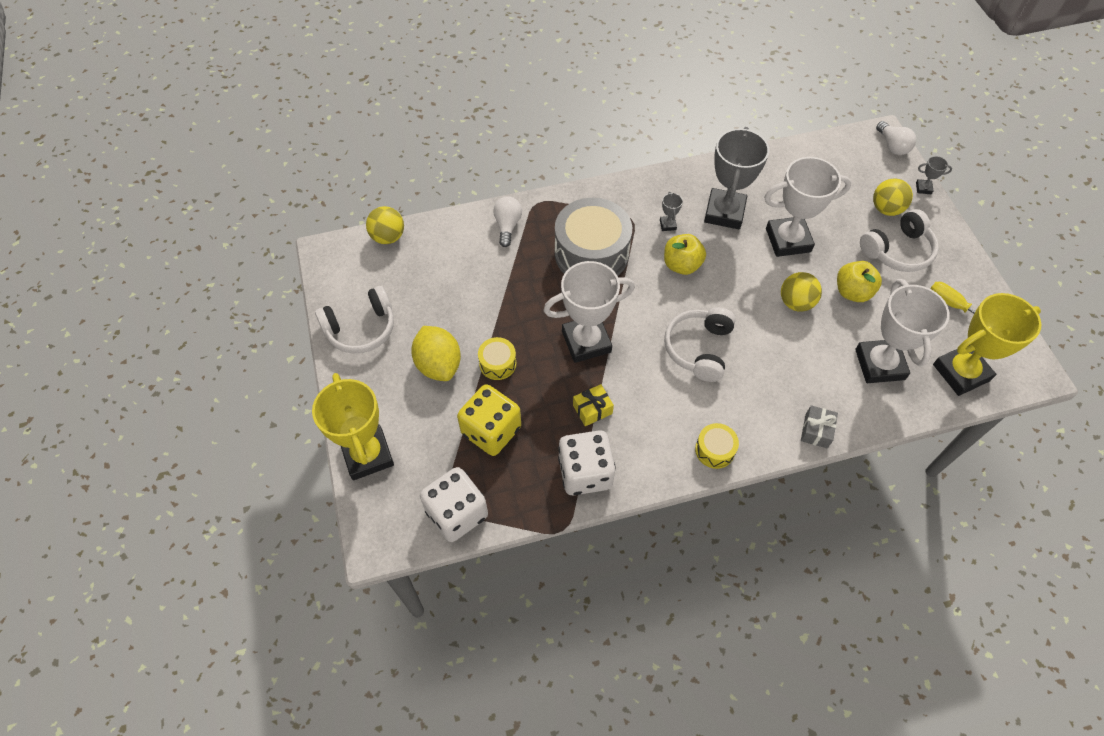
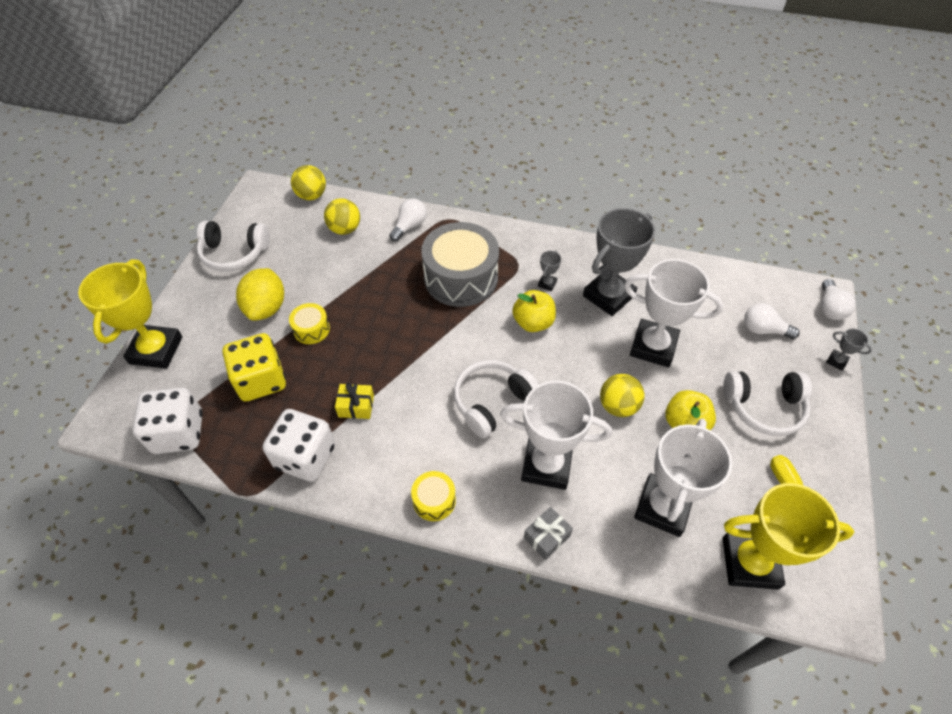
camera: 30 degrees right, 5 degrees down
white trophy [543,261,635,363] -> white trophy moved to [500,380,612,490]
yellow ball [873,178,913,216] -> yellow ball moved to [324,198,360,235]
none -> white light bulb [744,303,800,339]

